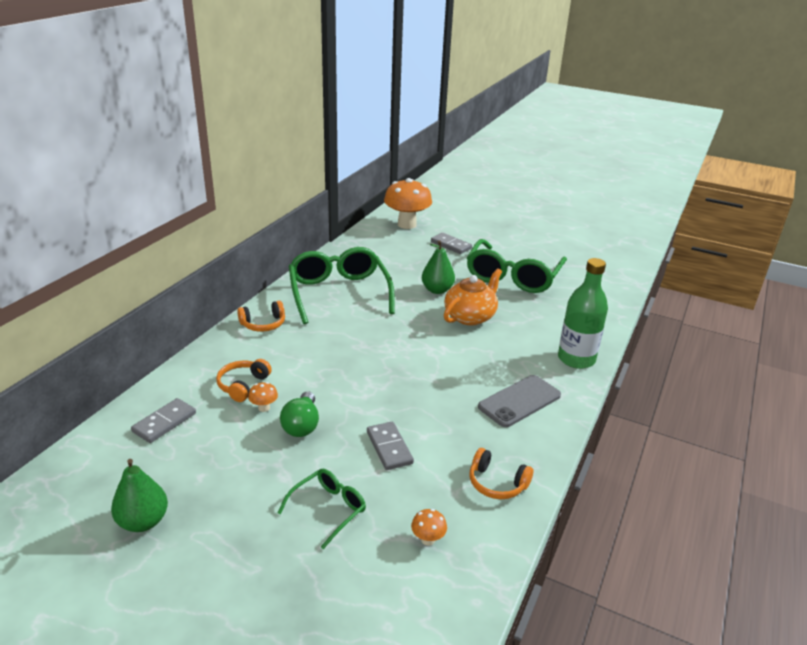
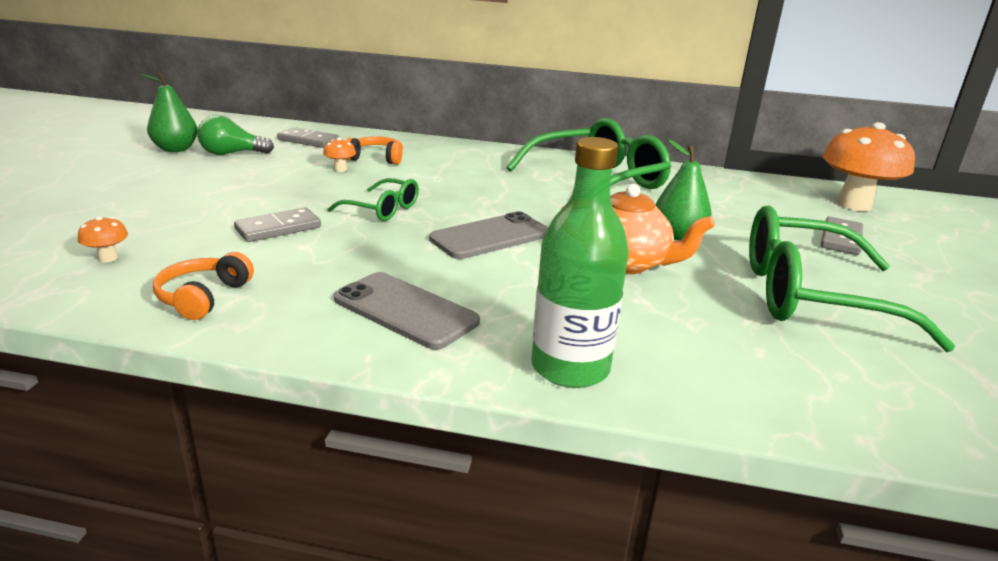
camera: 75 degrees right, 5 degrees down
orange headphones [237,301,285,332] -> none
green glasses [278,469,366,549] -> green glasses moved to [327,178,419,221]
green light bulb [280,391,319,437] -> green light bulb moved to [197,115,274,155]
none -> grey phone [429,211,548,259]

